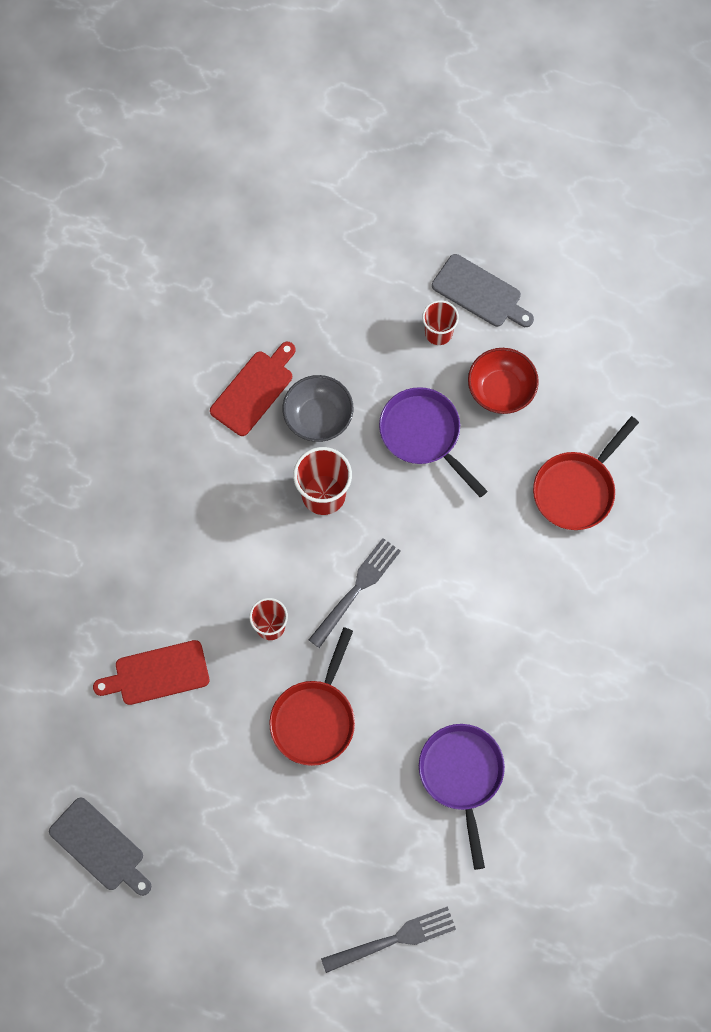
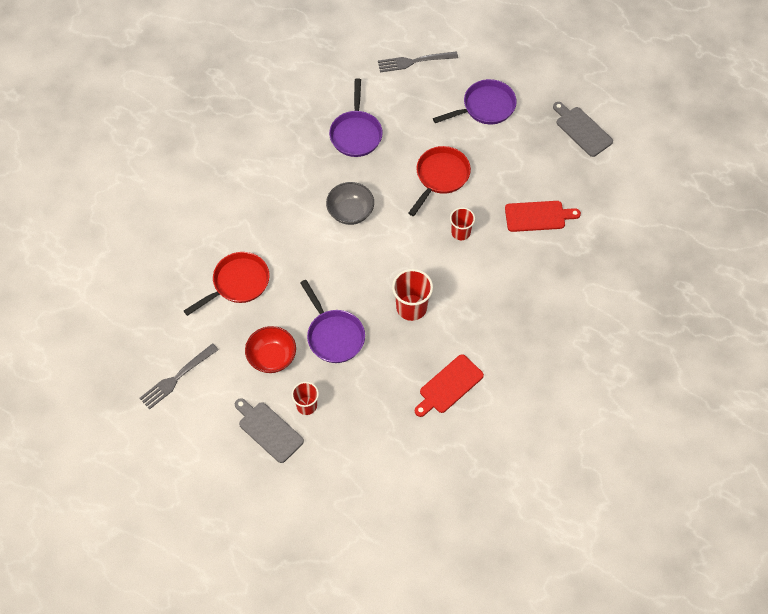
camera: 170 degrees left, 10 degrees down
grey bowl [283,375,353,442] -> grey bowl moved to [326,182,374,225]
grey fork [309,538,401,648] -> grey fork moved to [139,343,218,410]
none -> purple pan [433,79,517,124]

